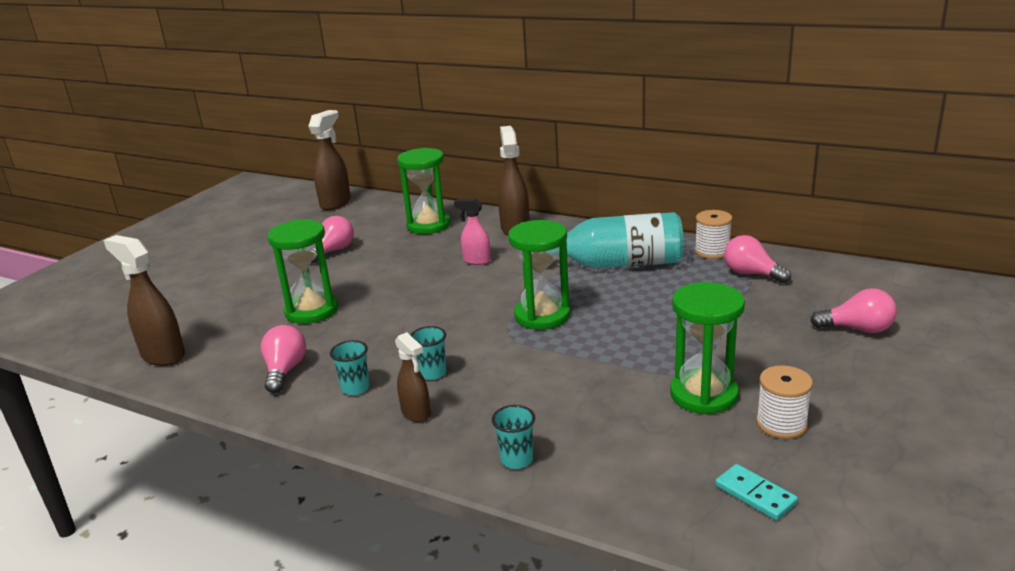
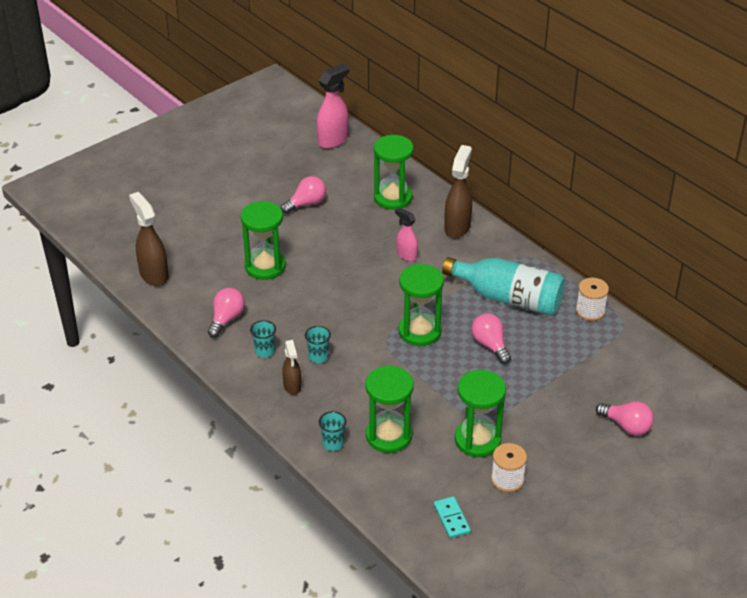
camera: 20 degrees right, 15 degrees up
brown spray bottle [308,110,351,210] -> pink spray bottle [317,63,349,149]
pink light bulb [724,235,791,283] -> pink light bulb moved to [471,314,511,364]
none -> green hourglass [365,366,414,453]

